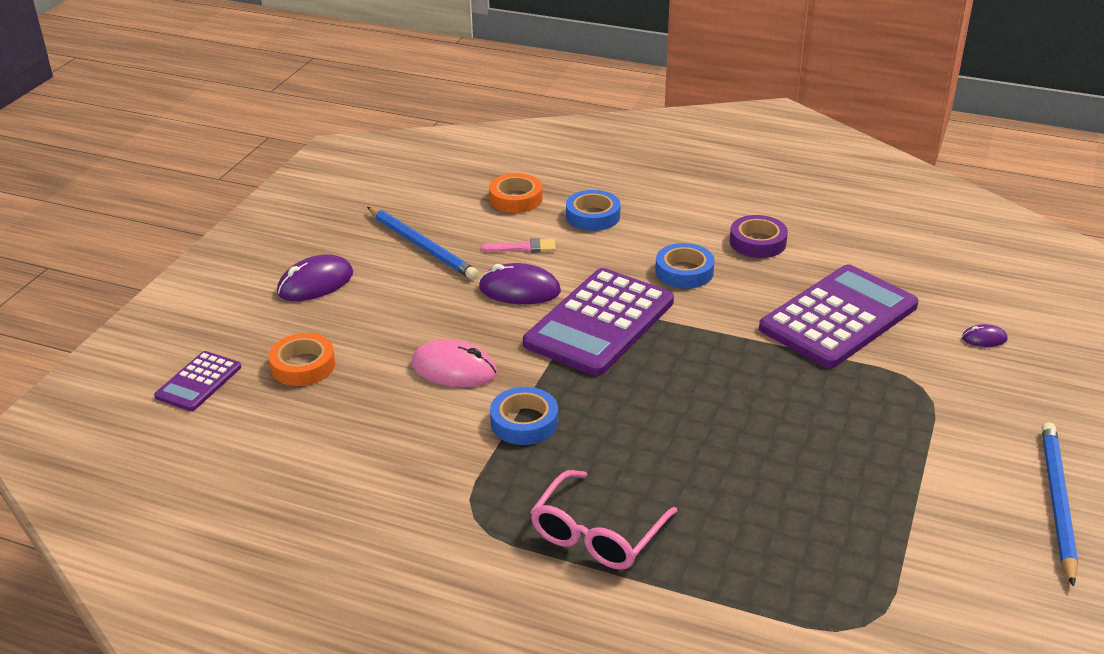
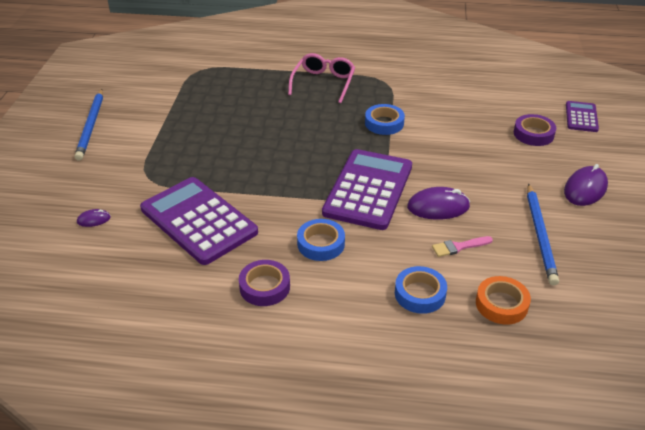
camera: 165 degrees right, 5 degrees up
orange tape [268,333,335,386] -> purple tape [514,114,556,146]
blue pencil [367,207,478,280] -> blue pencil turned 120 degrees counterclockwise [527,184,559,286]
pink mouse [411,339,497,387] -> none
purple calculator [759,264,918,368] -> purple calculator turned 105 degrees clockwise [140,177,258,265]

